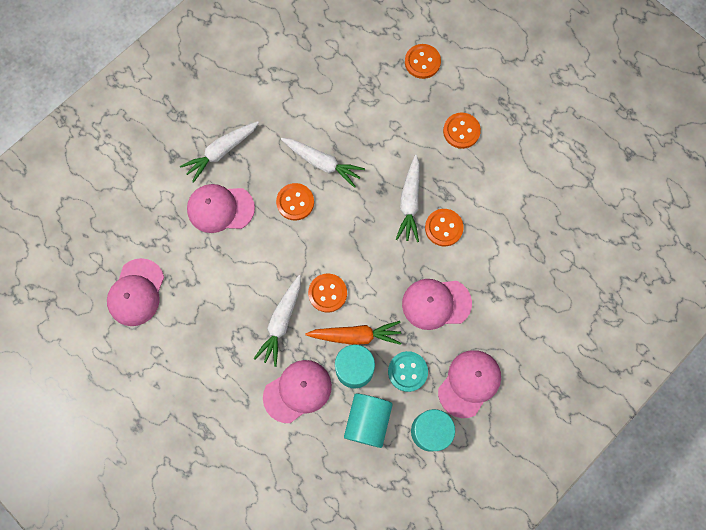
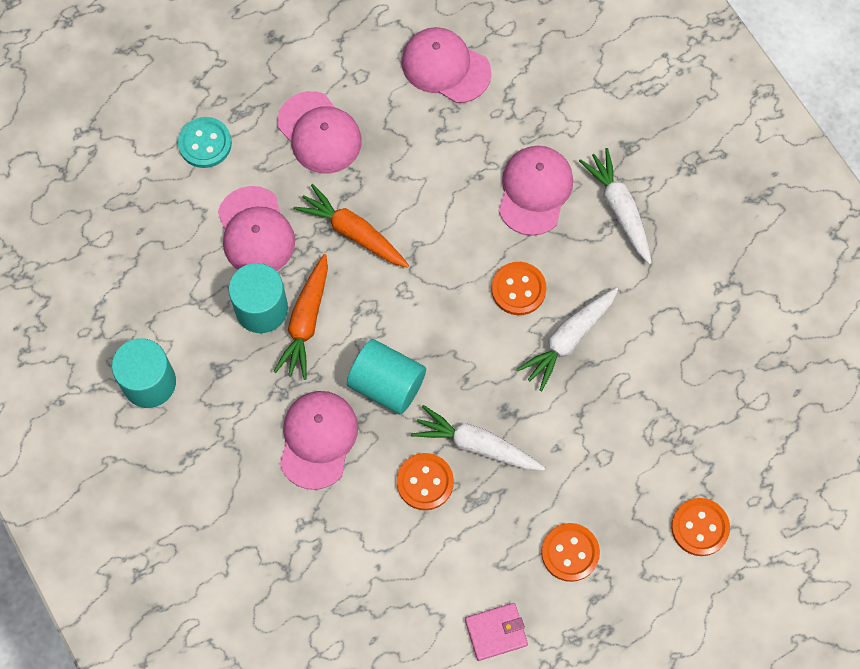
camera: 105 degrees right, 5 degrees down
white carrot [254,275,301,367] -> orange carrot [294,184,409,268]
orange button [308,274,347,313] -> none
turquoise cylinder [344,394,393,448] -> turquoise cylinder moved to [347,339,426,415]
turquoise button [388,351,428,392] -> turquoise button moved to [178,117,232,168]
pink cap [438,350,501,418] -> pink cap moved to [277,91,362,174]
none -> pink wallet [465,603,528,661]

